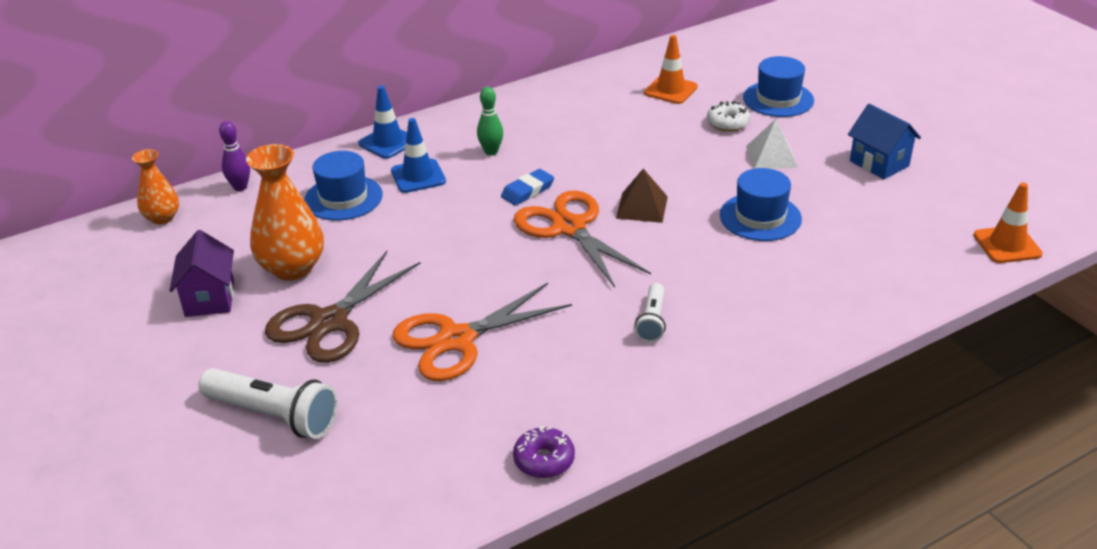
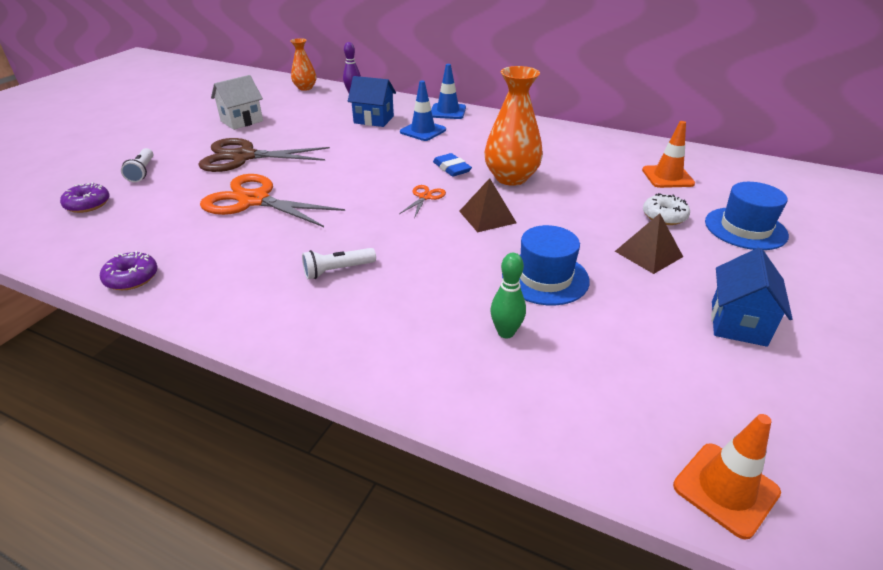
camera: 55 degrees right, 0 degrees up
purple house [169,230,234,317] -> white house [211,75,263,130]
white flashlight [198,368,338,439] -> white flashlight [121,148,154,182], size x0.57
orange vase [246,144,324,280] -> orange vase moved to [484,66,543,186]
blue hat [304,151,383,221] -> blue house [348,76,396,127]
green bowling pin [477,87,503,156] -> green bowling pin moved to [491,253,526,338]
blue eraser [501,169,554,206] -> blue eraser turned 45 degrees clockwise [433,153,472,177]
orange scissors [514,191,651,288] -> orange scissors [399,185,446,218], size x0.44
white pyramid [746,119,798,169] -> brown pyramid [615,213,683,274]
none -> purple donut [60,182,110,213]

